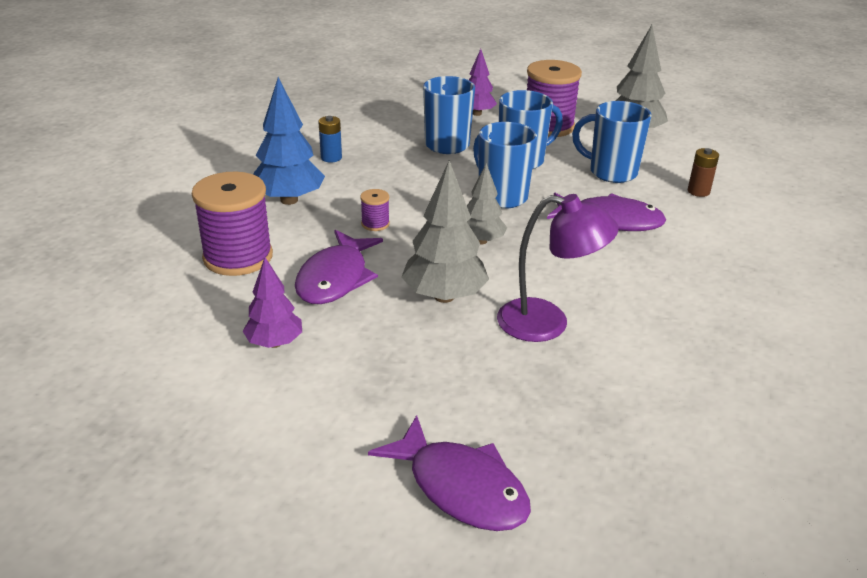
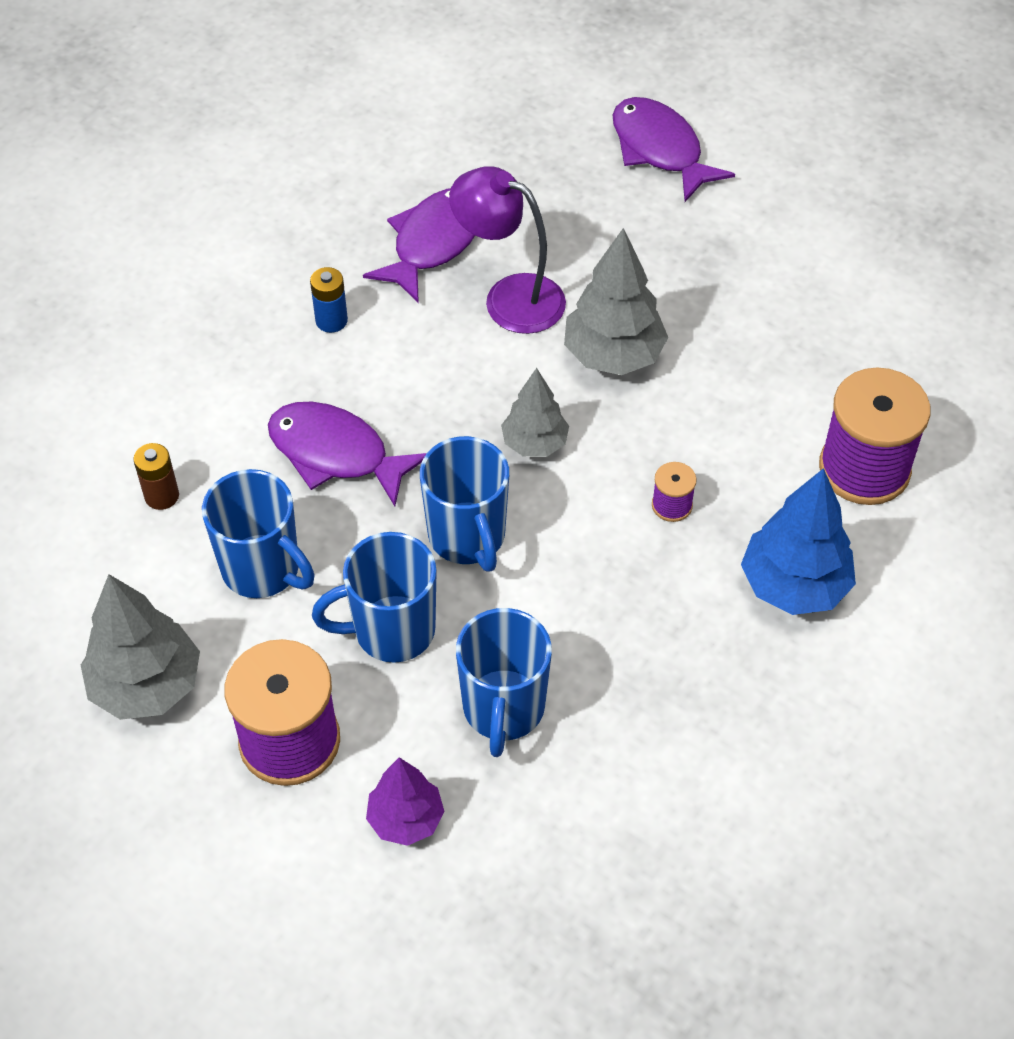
camera: 165 degrees left, 20 degrees up
purple tree [243,257,302,348] -> none
purple fish [295,230,383,304] -> purple fish moved to [363,188,475,303]
blue battery [318,116,342,162] -> blue battery moved to [310,267,348,333]

